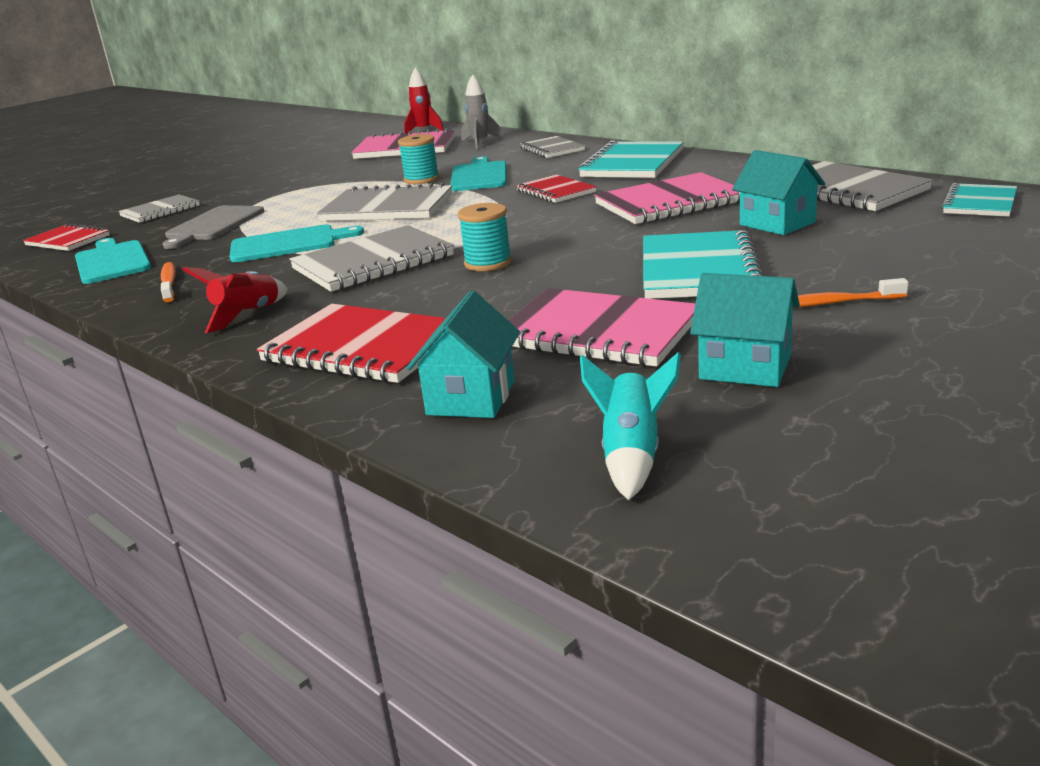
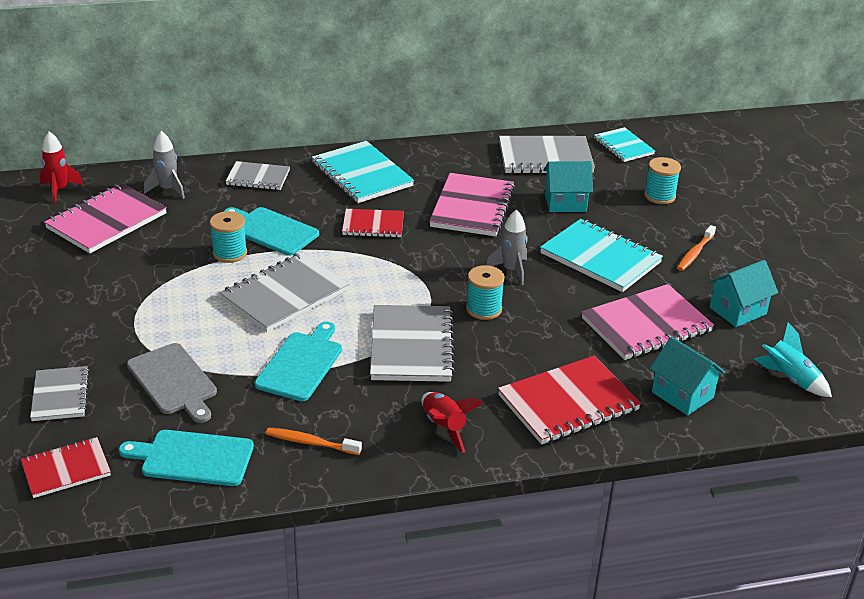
camera: 60 degrees left, 10 degrees up
none -> grey rocket [486,209,527,285]
none -> turquoise spool [644,157,681,204]

